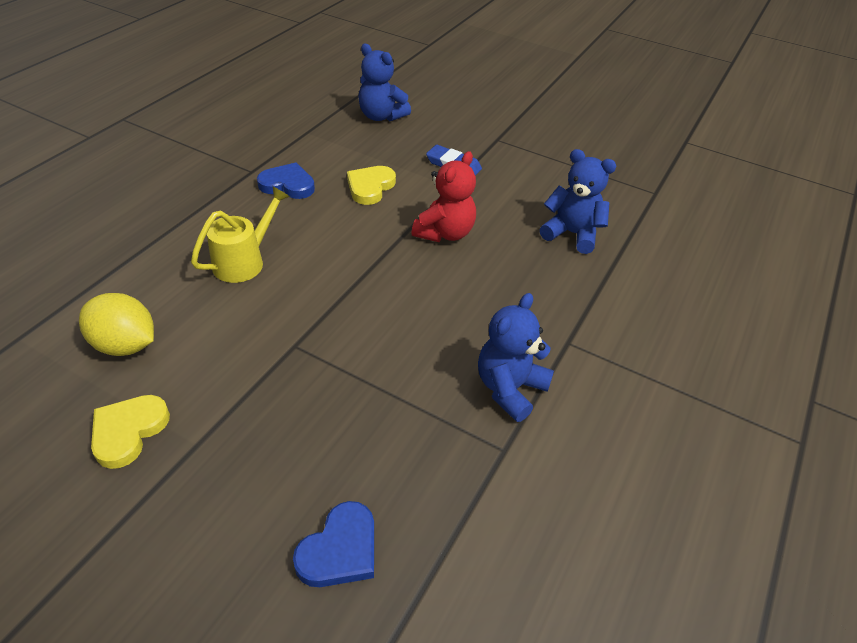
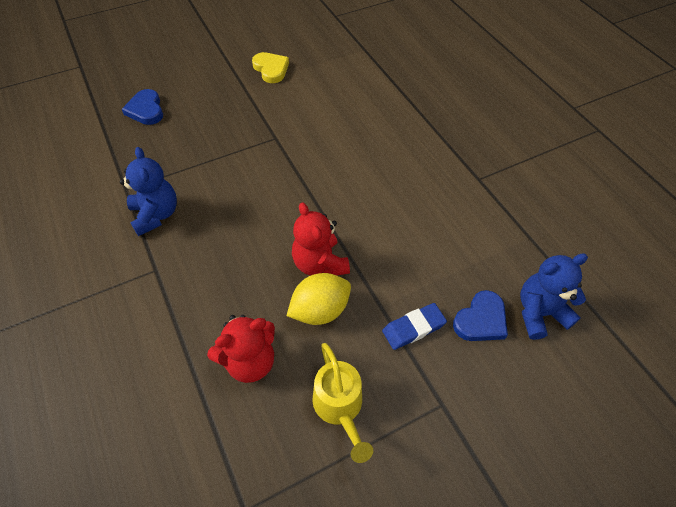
camera: 125 degrees right, 10 degrees up
yellow lemon [79,293,154,356] -> yellow lemon moved to [287,273,351,325]
yellow watering can [191,186,290,283] -> yellow watering can moved to [313,343,373,463]
blue heart [257,162,315,199] -> blue heart moved to [453,290,508,341]
yellow heart [347,166,396,205] -> none
blue teddy bear [540,149,616,254] -> red teddy bear [207,315,275,383]

